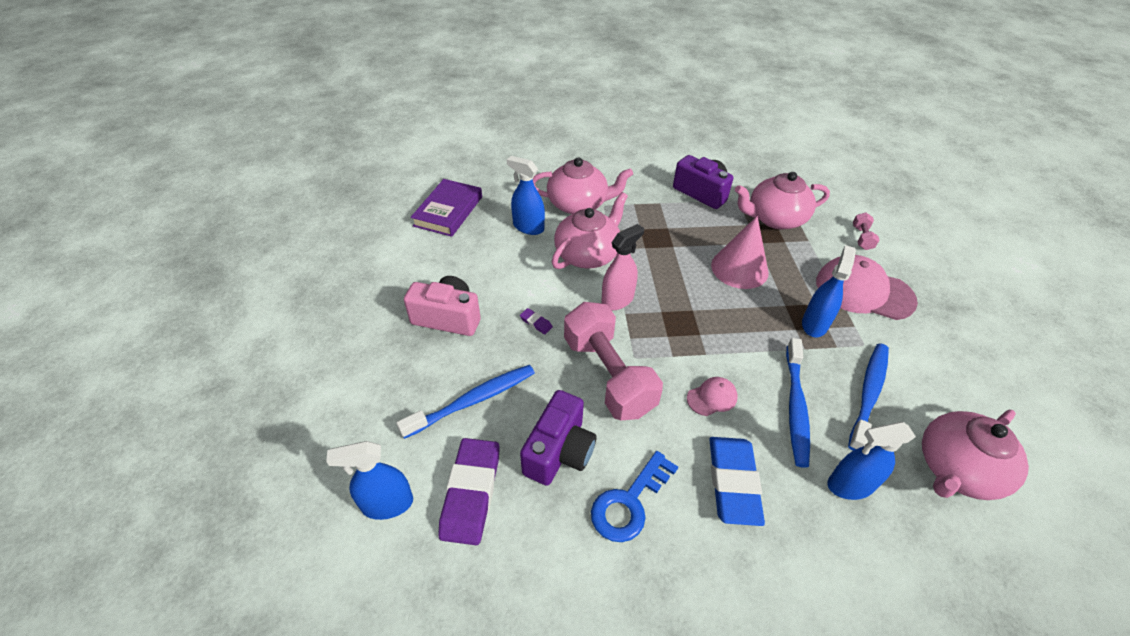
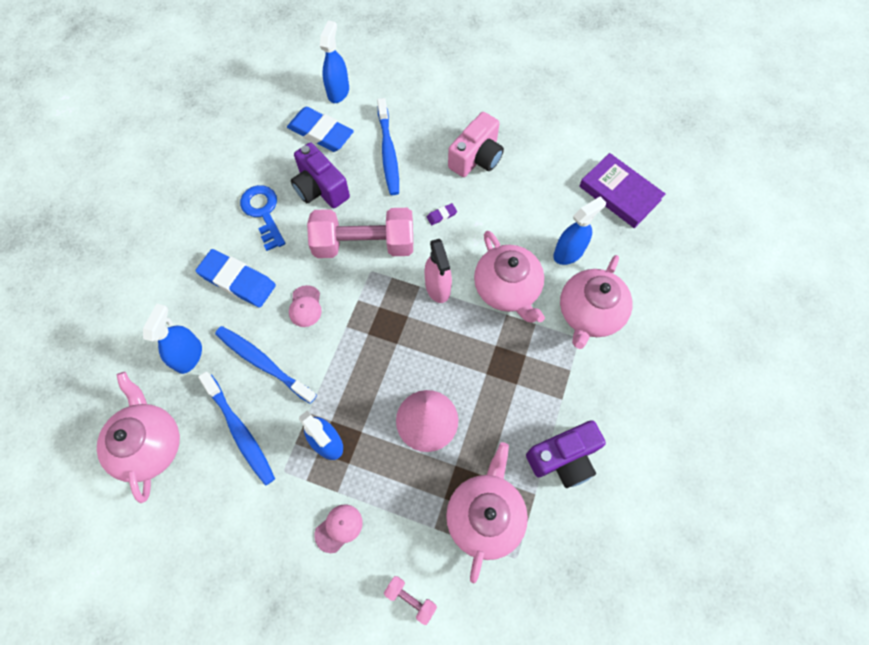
camera: 115 degrees right, 20 degrees up
purple eraser [438,438,500,545] -> blue eraser [287,106,354,152]
pink cap [816,255,918,320] -> pink cap [315,504,363,553], size x0.47

